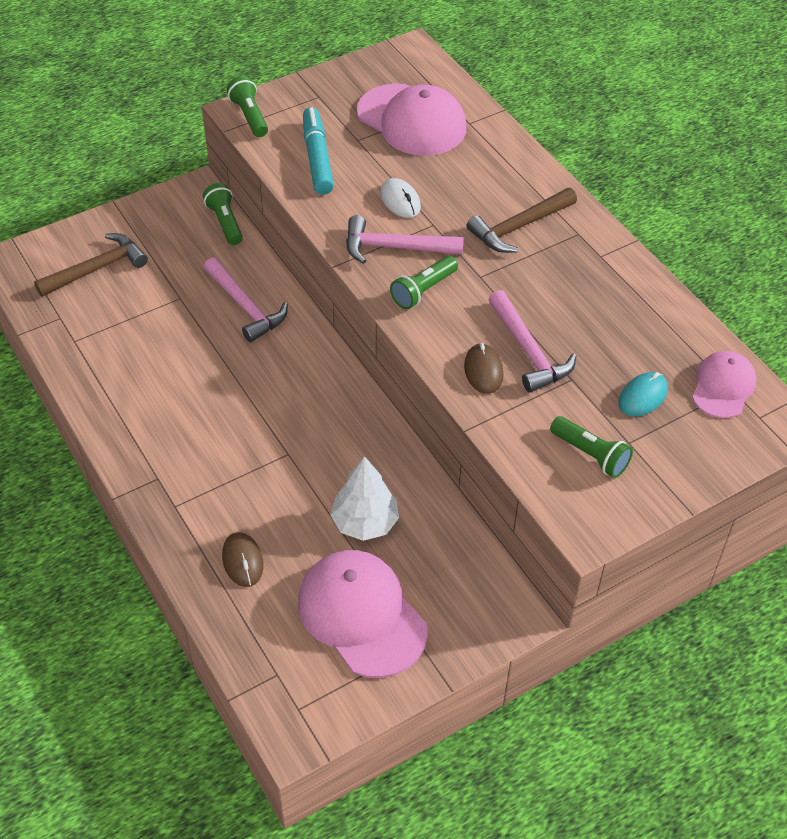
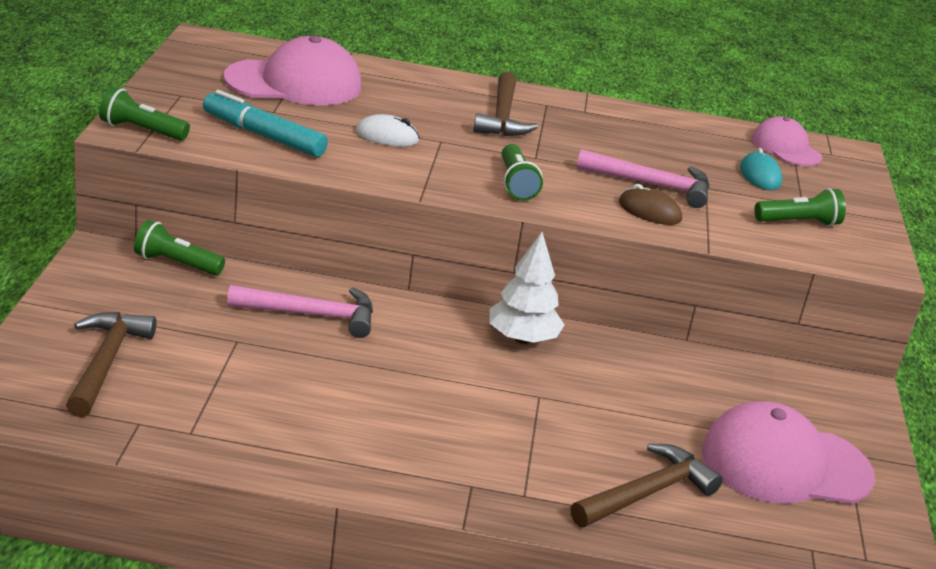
camera: 55 degrees left, 20 degrees down
brown mouse [222,532,263,587] -> brown hammer [571,443,723,527]
white tree [330,456,399,541] -> white tree moved to [489,232,565,344]
pink hammer [346,215,464,264] -> none

